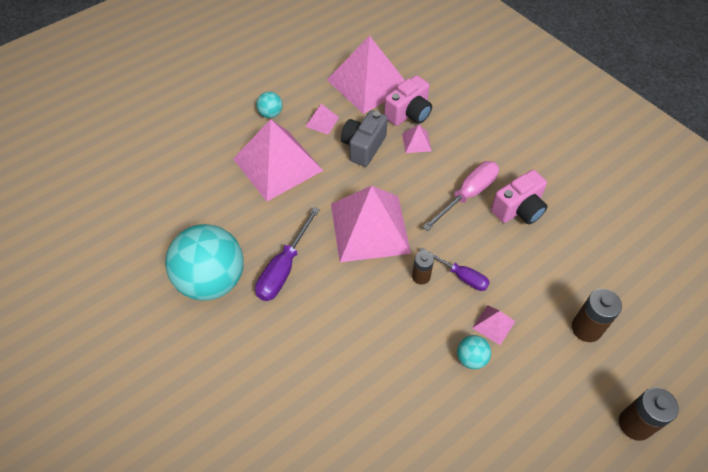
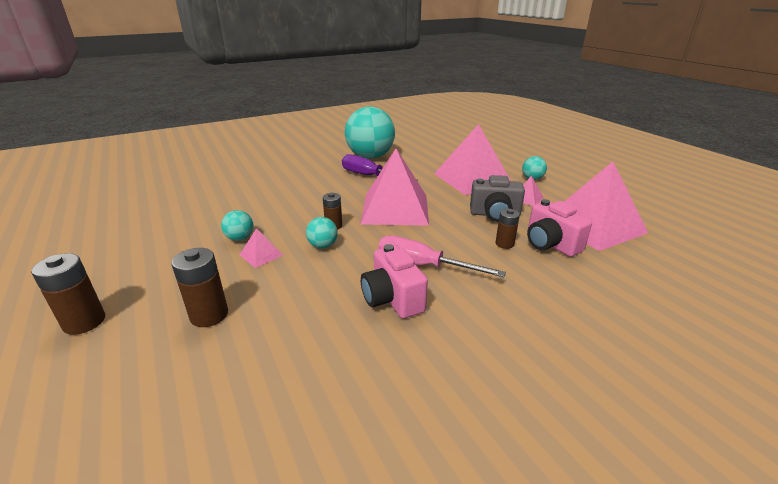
camera: 100 degrees right, 25 degrees down
grey camera [341,110,388,167] -> grey camera turned 150 degrees clockwise [470,175,525,222]
pink pyramid [402,125,432,153] -> brown battery [495,209,520,249]
purple screwdriver [419,247,490,291] -> turquoise ball [306,217,338,248]
pink screwdriver [423,161,499,231] -> pink screwdriver turned 150 degrees clockwise [378,236,506,277]

